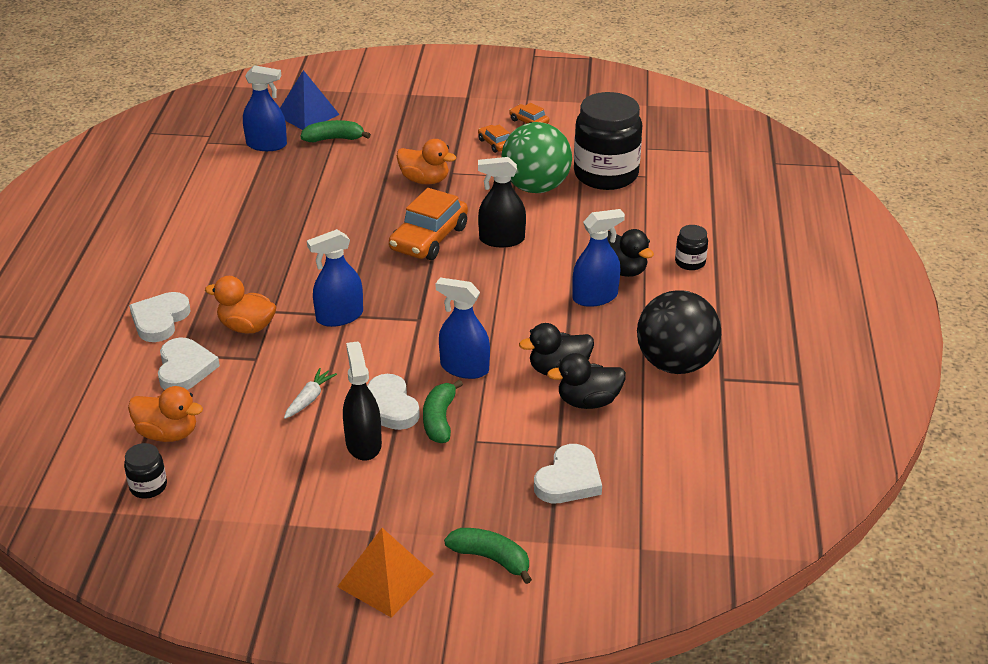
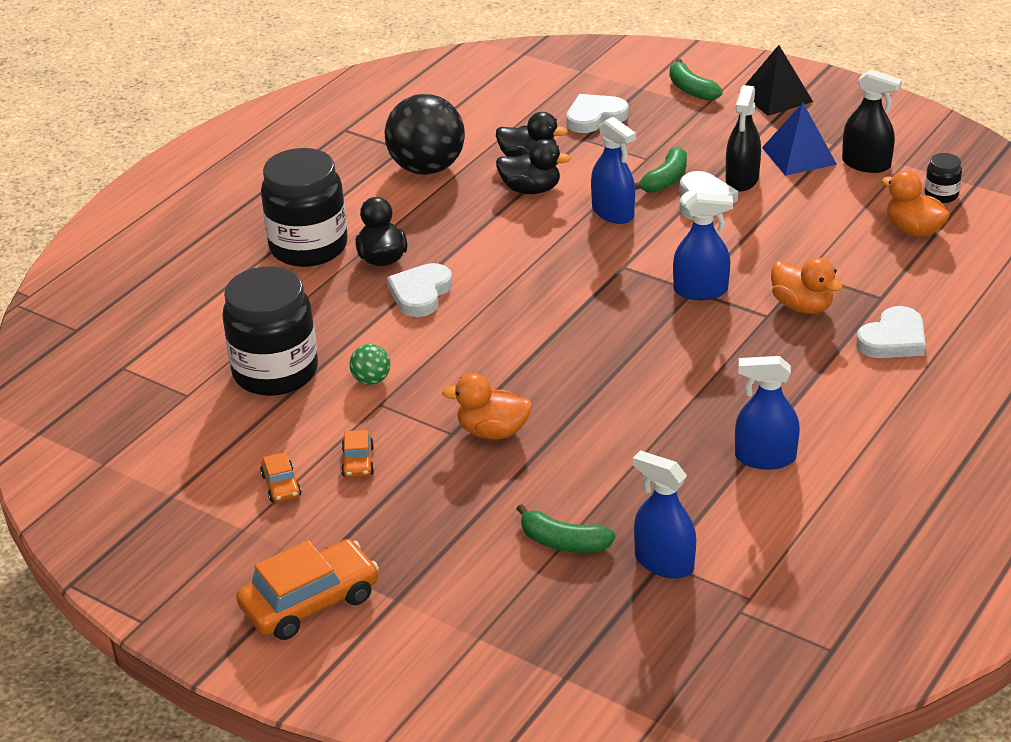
camera: 150 degrees left, 0 degrees up
white heart [158,338,220,390] -> white heart moved to [387,263,453,317]
blue pyramid [280,70,340,130] -> blue pyramid moved to [762,103,837,176]
white carrot [284,368,337,419] -> none
orange pyramid [337,528,434,618] -> black pyramid [739,45,813,116]
orange car [389,188,468,260] -> orange car moved to [236,539,379,640]
orange duck [397,139,457,185] -> orange duck turned 45 degrees counterclockwise [442,373,532,439]
black spray bottle [478,157,526,247] -> black spray bottle moved to [842,69,902,173]
green ball [501,122,572,193] -> green ball [349,344,391,385], size x0.44
blue spray bottle [572,209,625,307] -> blue spray bottle moved to [735,356,800,469]
black jar [675,225,708,270] -> black jar [261,148,348,267], size x2.31

